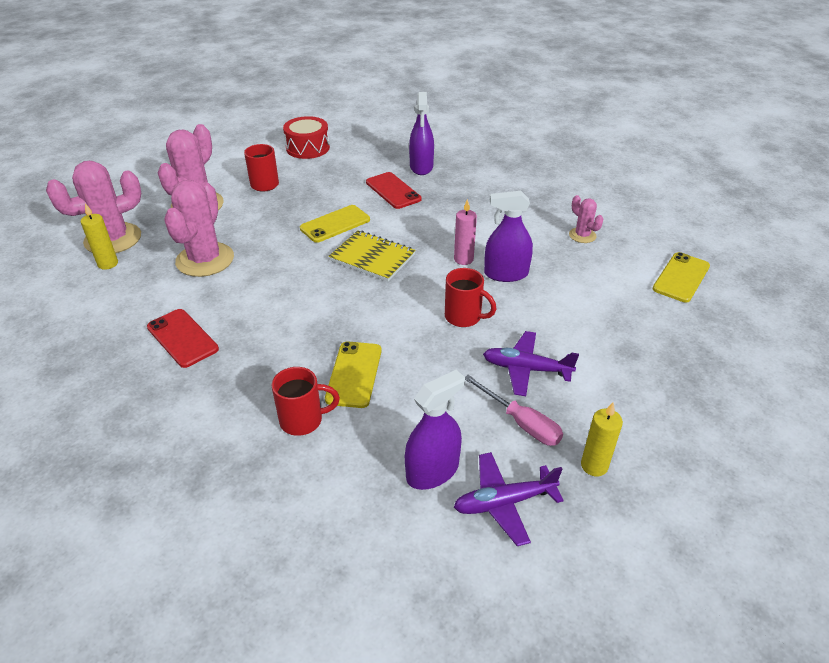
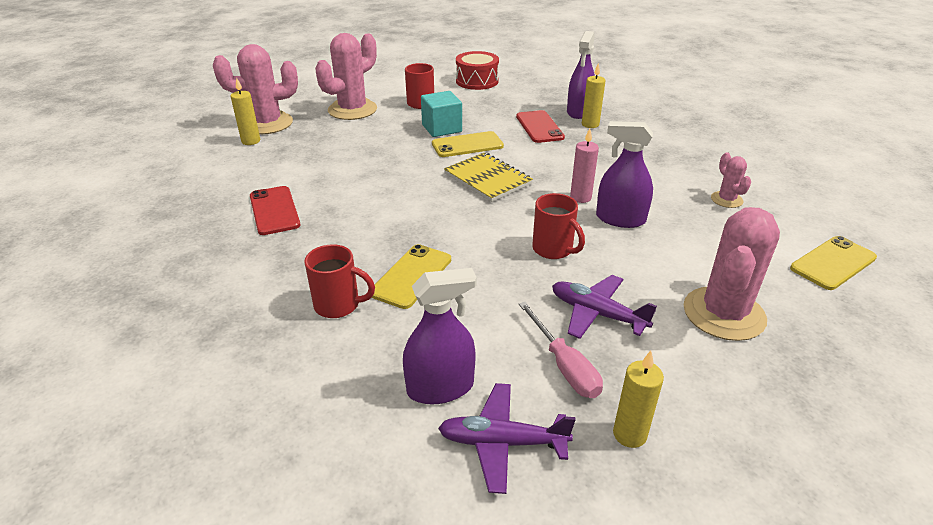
camera: 20 degrees right, 5 degrees down
pink cactus [164,180,234,277] -> pink cactus moved to [684,207,780,341]
none -> turquoise cube [421,91,462,137]
none -> yellow candle [582,63,605,128]

